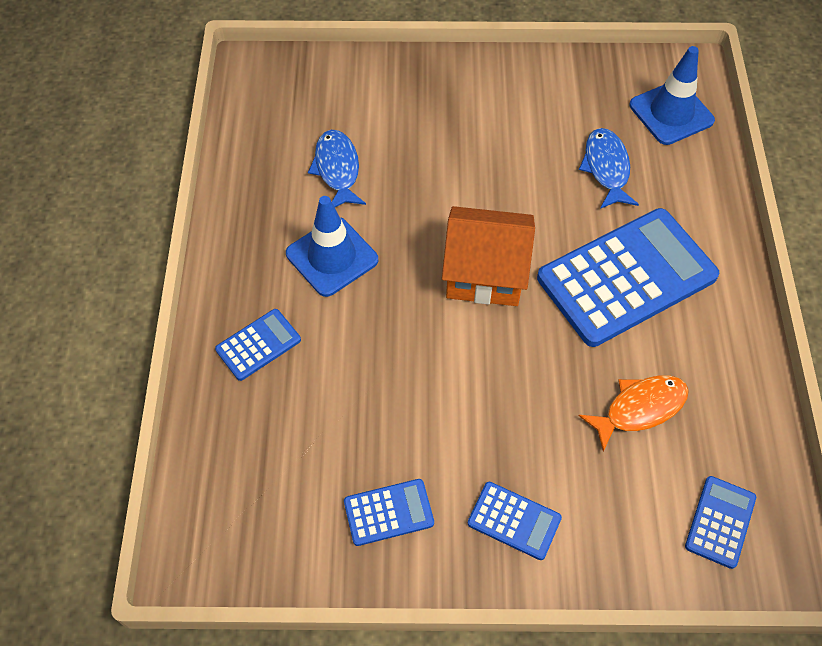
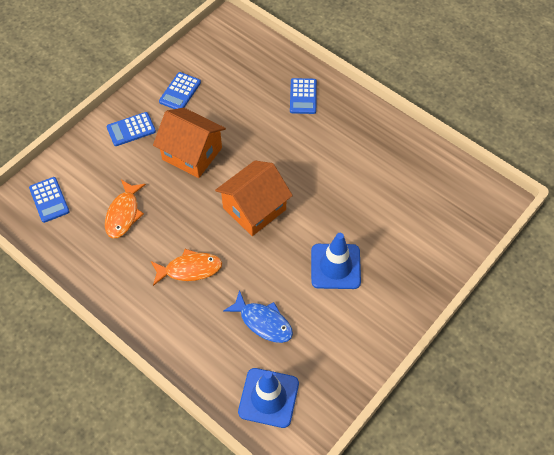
camera: 130 degrees right, 0 degrees up
blue traffic cone [286,196,378,297] -> blue traffic cone moved to [311,233,361,289]
blue fish [308,130,366,207] -> none
blue calculator [537,208,719,347] -> orange fish [151,249,222,286]
none -> orange house [153,108,226,178]

